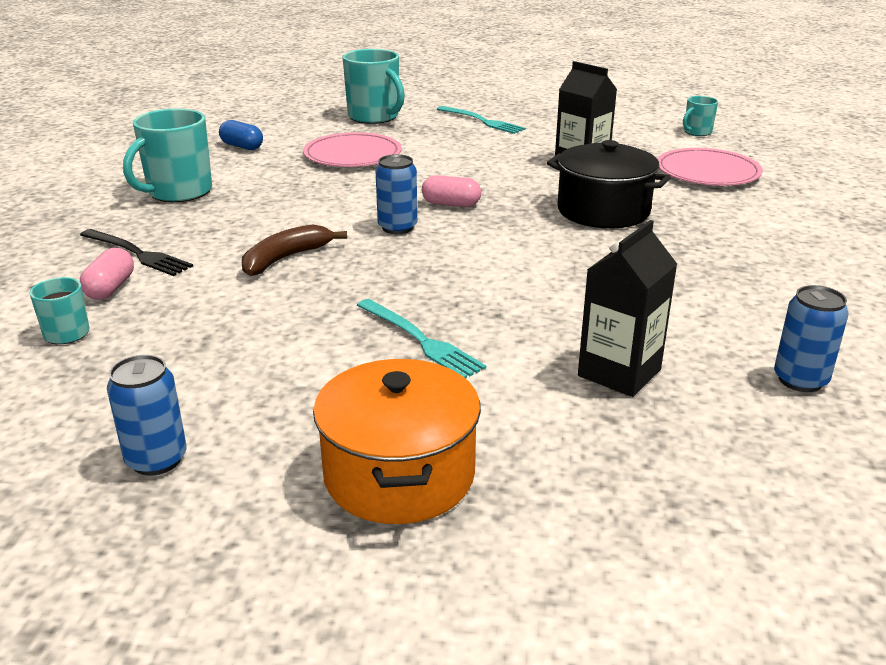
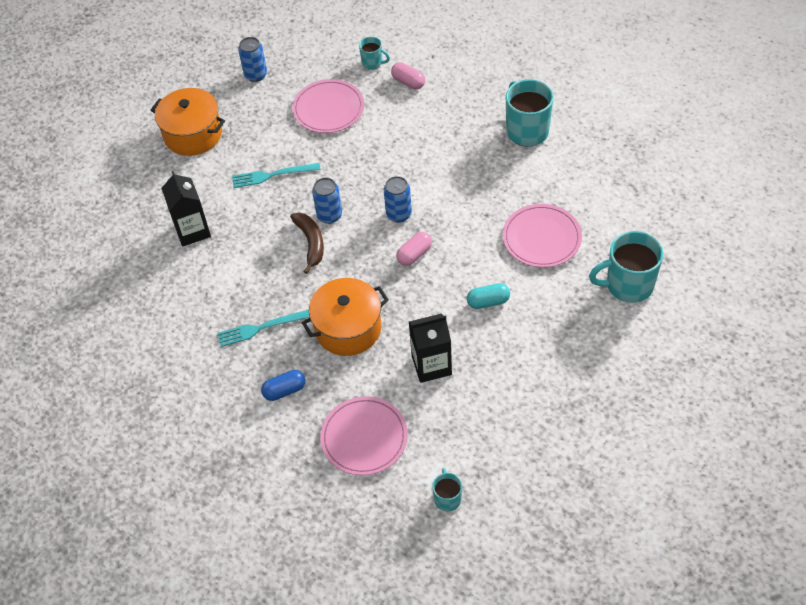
camera: 125 degrees right, 25 degrees up
black fork [80,229,193,276] -> none
blue capsule [219,120,263,150] -> blue capsule moved to [261,370,306,401]
brown banana [242,224,347,276] -> brown banana moved to [290,212,324,274]
turquoise fork [437,106,526,134] -> turquoise fork moved to [217,309,310,347]
black pot [547,140,671,228] -> orange pot [302,278,389,356]
blue can [774,285,849,392] -> blue can moved to [312,178,342,224]
none -> pink plate [292,79,364,133]
none -> turquoise capsule [467,283,510,309]

